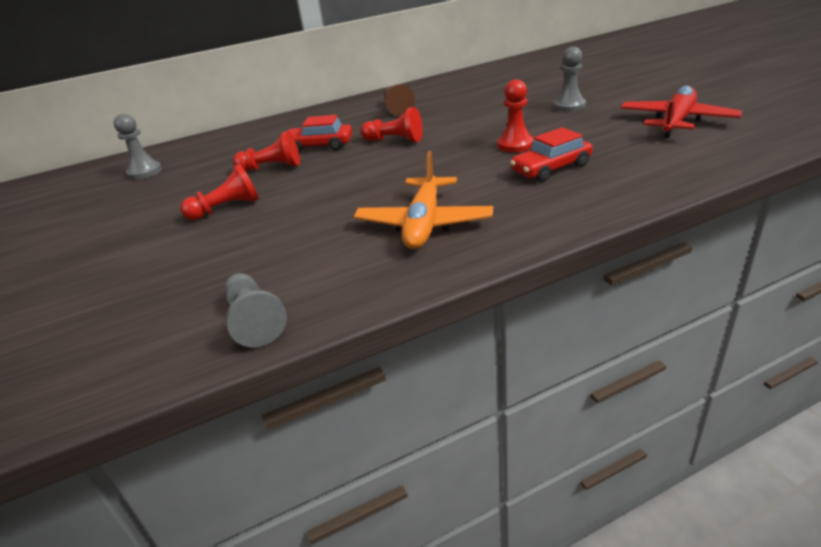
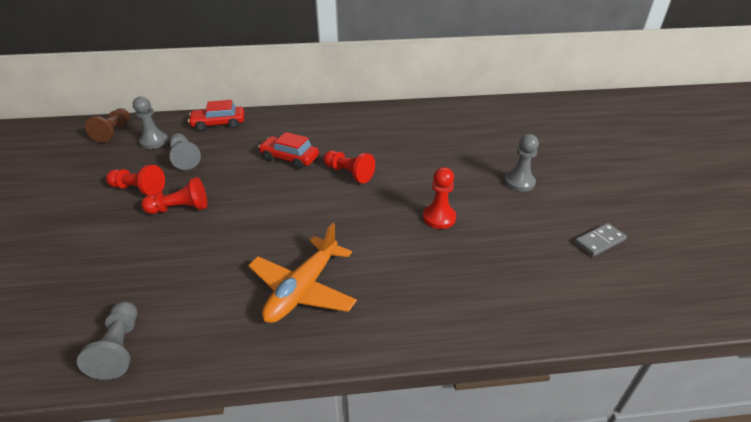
camera: 15 degrees right, 5 degrees up
red pawn [233,131,300,172] -> red pawn moved to [106,165,165,196]
brown pawn [384,84,415,116] -> brown pawn moved to [85,108,130,143]
red car [510,127,593,182] -> red car moved to [188,100,245,131]
red plane [621,86,742,138] -> grey domino [574,223,627,257]
none -> grey pawn [169,133,201,170]

